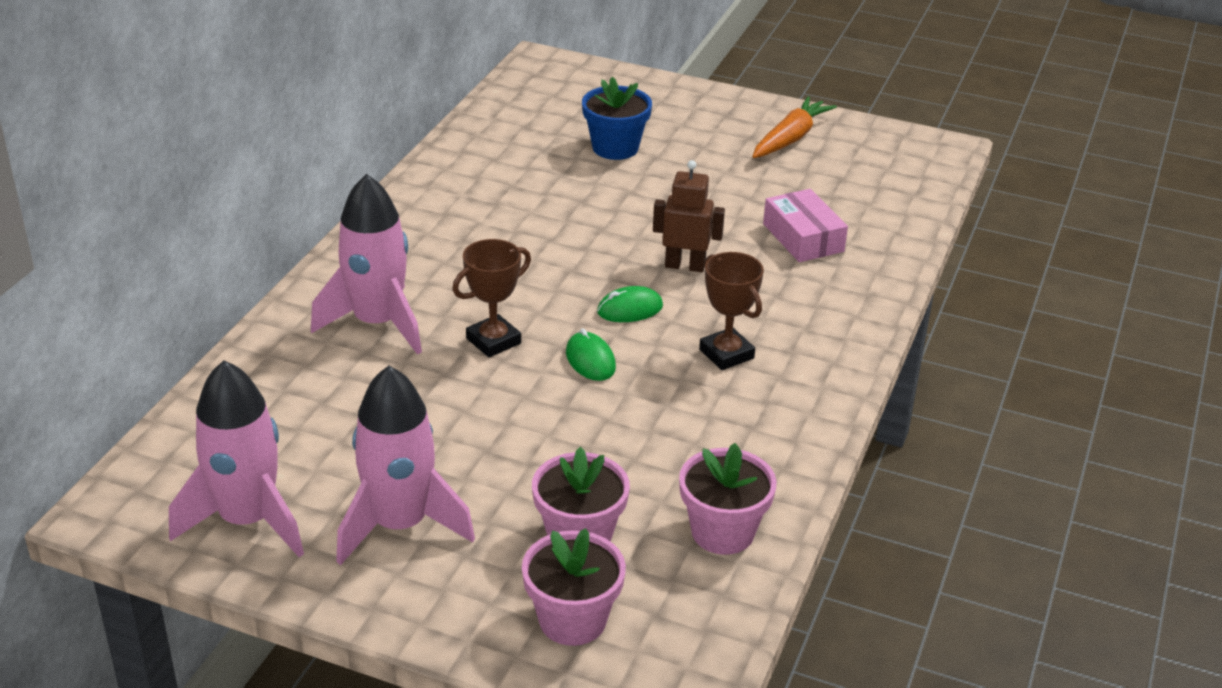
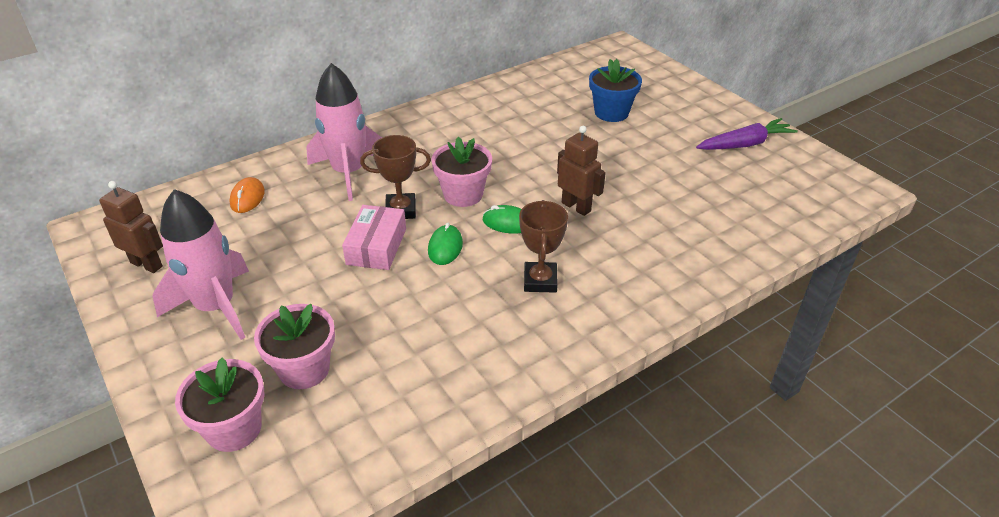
camera: 35 degrees right, 5 degrees up
pink rocket [169,360,304,557] -> brown robot [99,181,163,273]
pink flower pot [679,443,777,555] -> pink flower pot moved to [431,137,492,207]
orange carrot [752,96,837,158] -> purple carrot [696,118,798,150]
pink box [763,189,848,262] -> pink box moved to [342,205,406,270]
none -> orange mouse [229,177,265,213]

